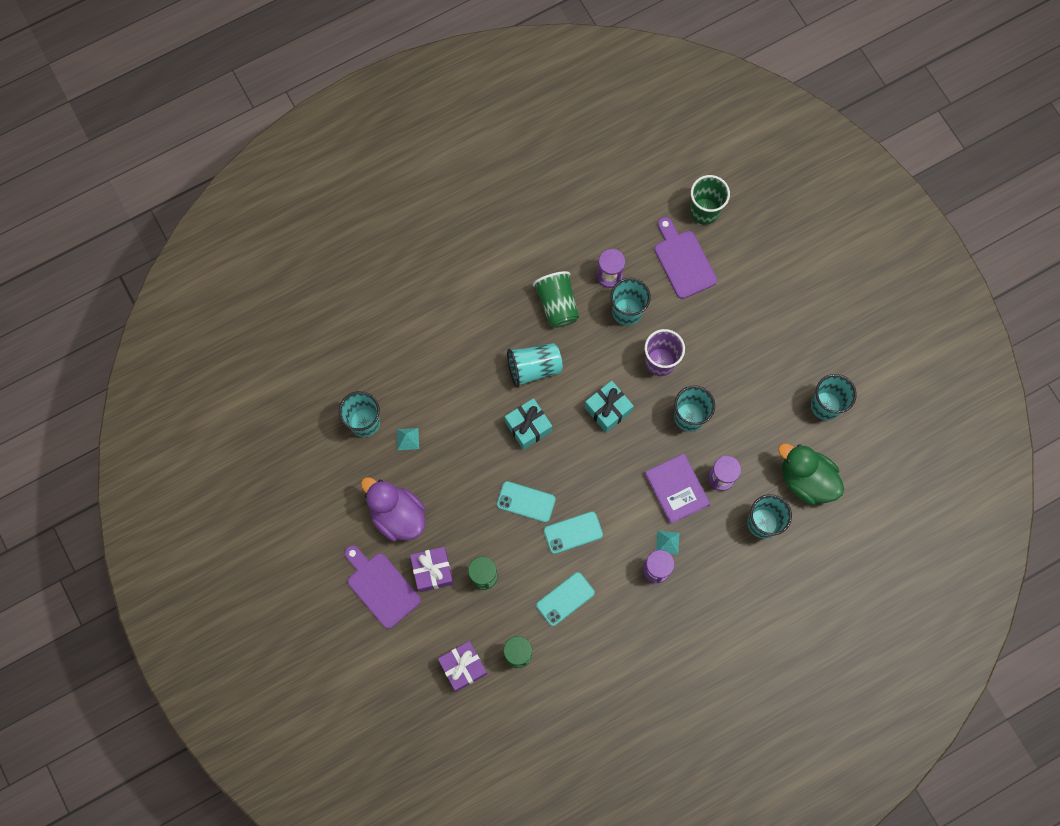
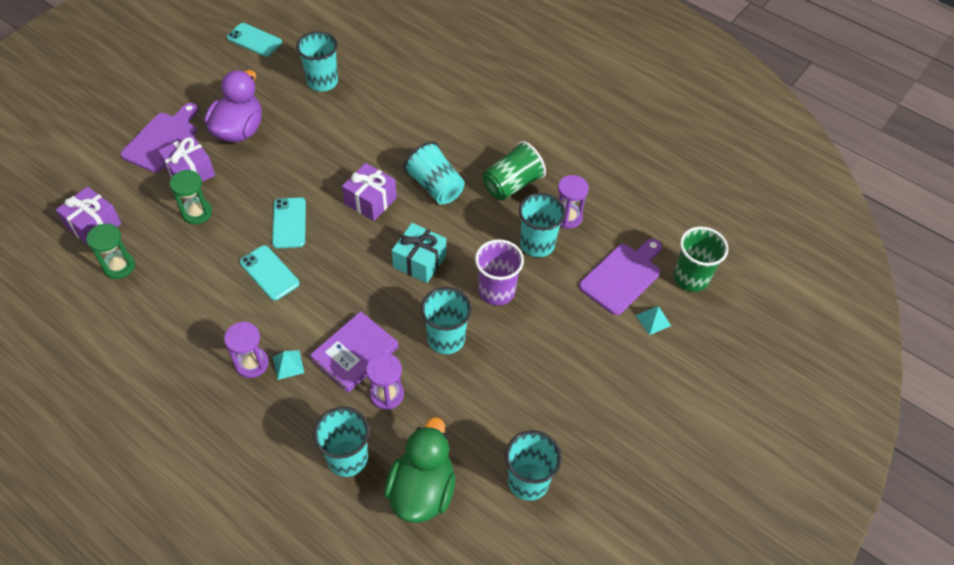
camera: 65 degrees right, 20 degrees down
turquoise pyramid [397,428,419,450] -> turquoise pyramid moved to [636,306,671,335]
turquoise gift [505,398,552,450] -> purple gift [342,163,397,221]
turquoise phone [536,572,595,626] -> turquoise phone moved to [227,23,282,57]

